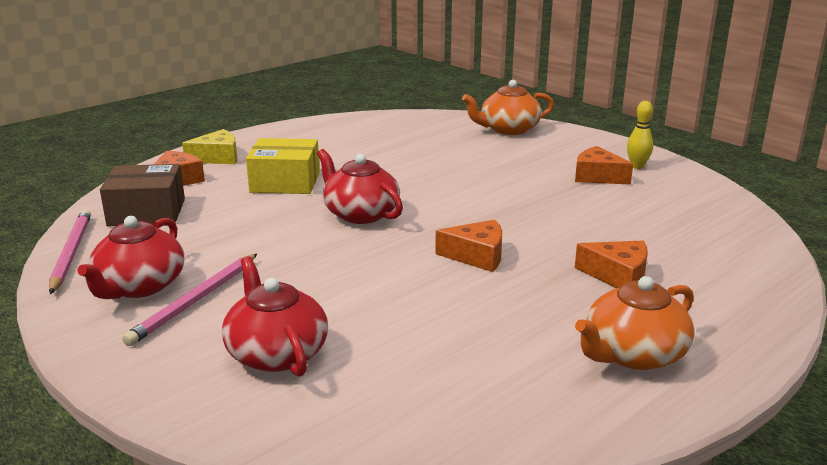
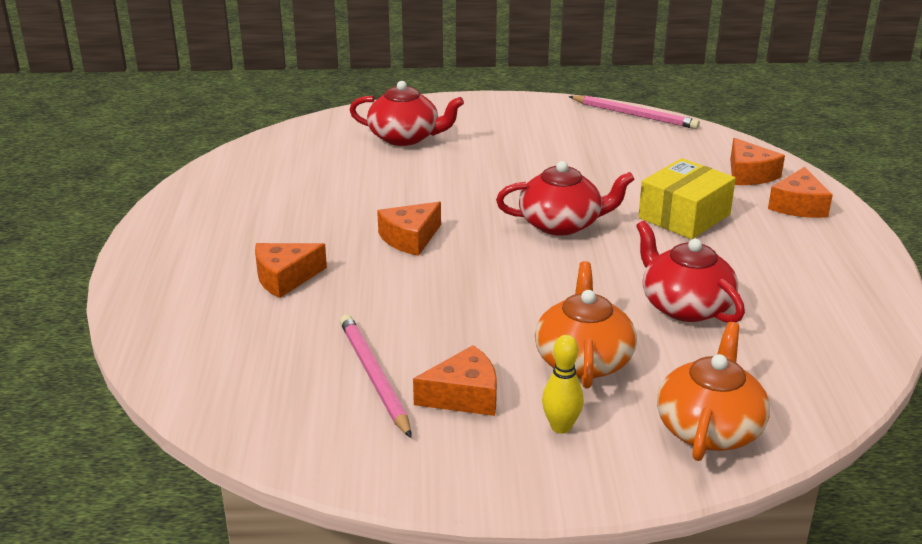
camera: 130 degrees right, 5 degrees up
red teapot [77,216,184,299] -> red teapot moved to [636,221,745,323]
brown box [100,164,185,226] -> none
pink pencil [122,254,257,346] -> pink pencil moved to [340,315,412,438]
yellow cheese [182,129,237,164] -> orange cheese [768,167,833,218]
orange teapot [575,276,695,370] -> orange teapot moved to [535,261,637,388]
yellow bowling pin [627,101,653,169] -> yellow bowling pin moved to [542,335,584,434]

